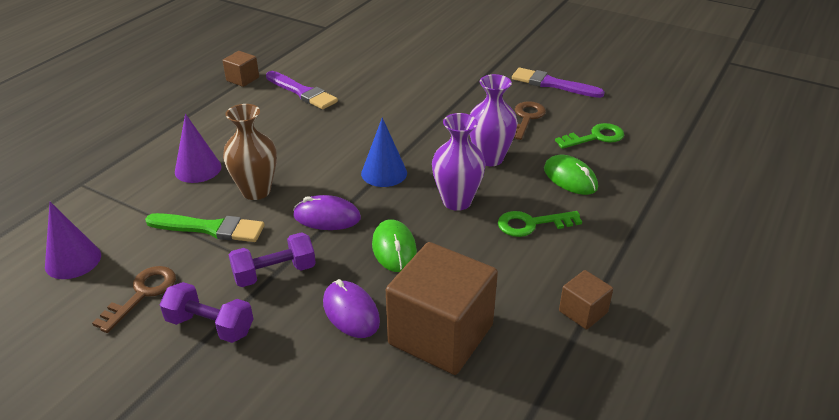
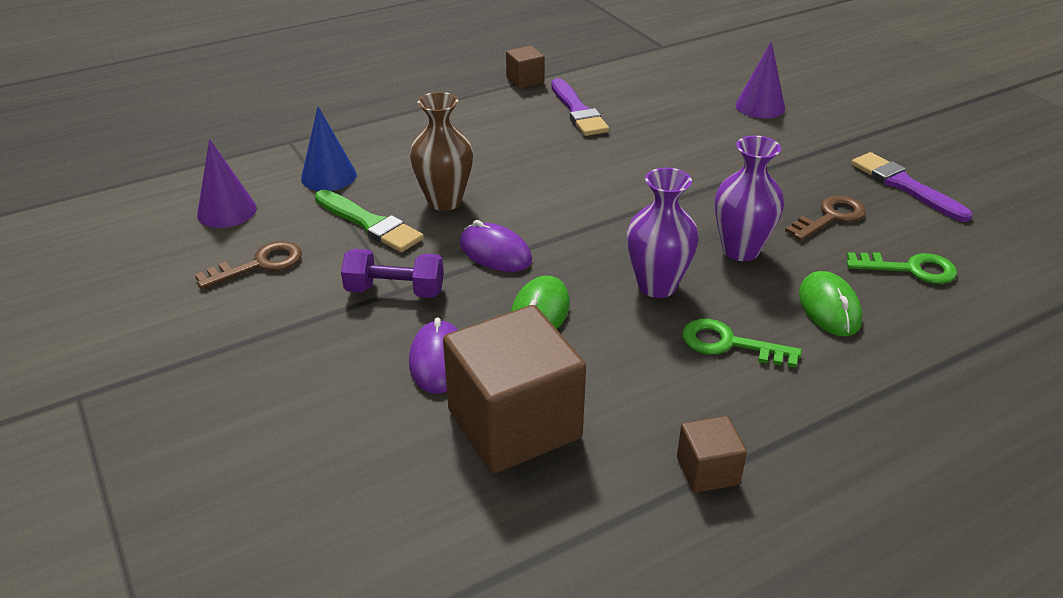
camera: 30 degrees right, 0 degrees up
purple dumbbell [159,282,253,343] -> none
purple cone [175,114,221,183] -> purple cone moved to [736,41,785,119]
blue cone [361,118,407,187] -> blue cone moved to [301,107,357,191]

